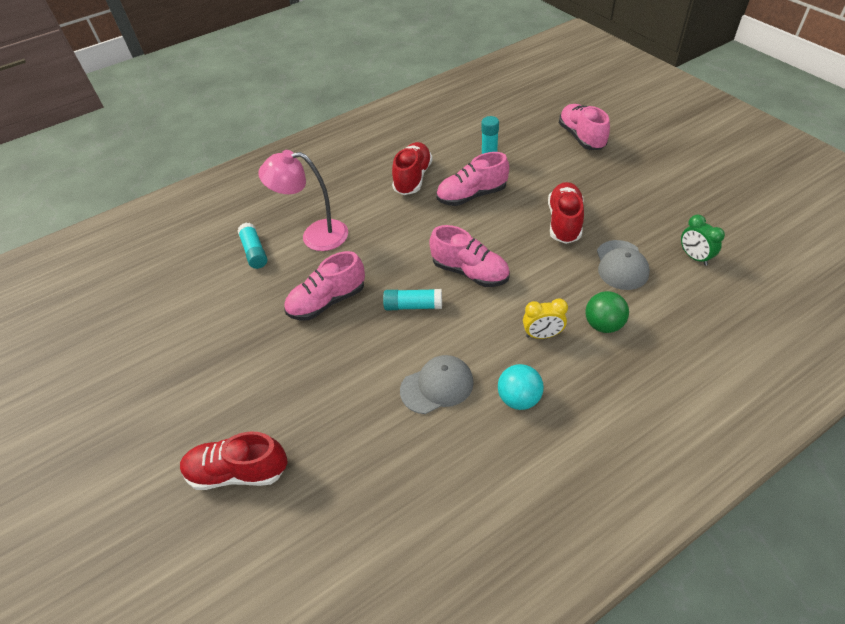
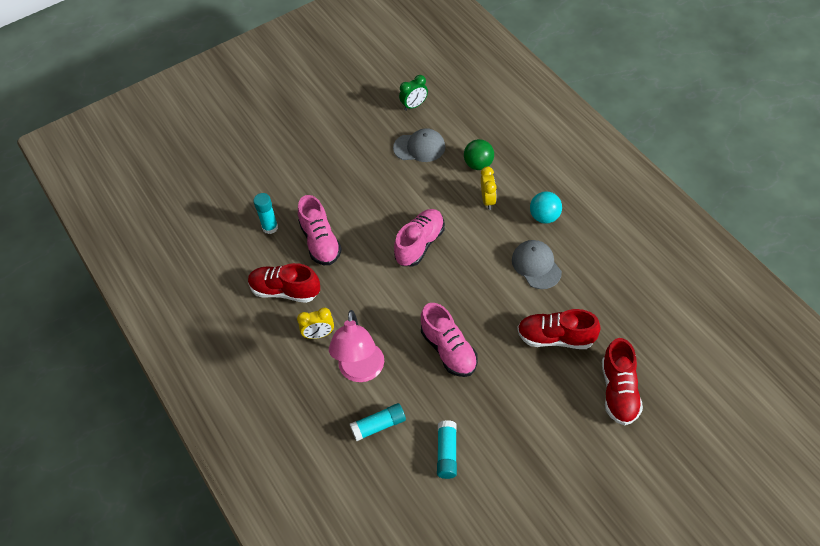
camera: 90 degrees left, 5 degrees up
turquoise glue stick [383,289,442,310] -> turquoise glue stick moved to [437,420,457,479]
red shoe [548,182,584,244] -> red shoe moved to [517,309,601,349]
pink shoe [559,104,610,150] -> none
none -> yellow clock [297,308,334,339]

